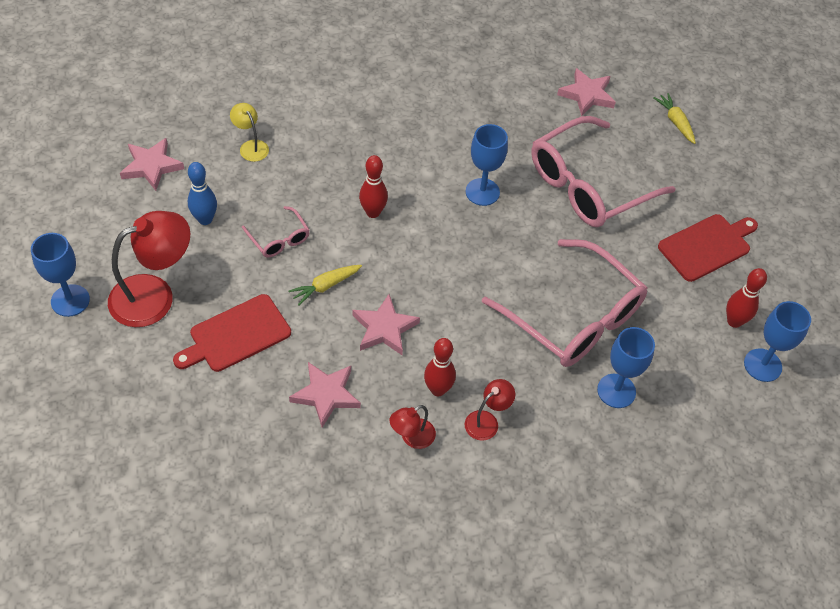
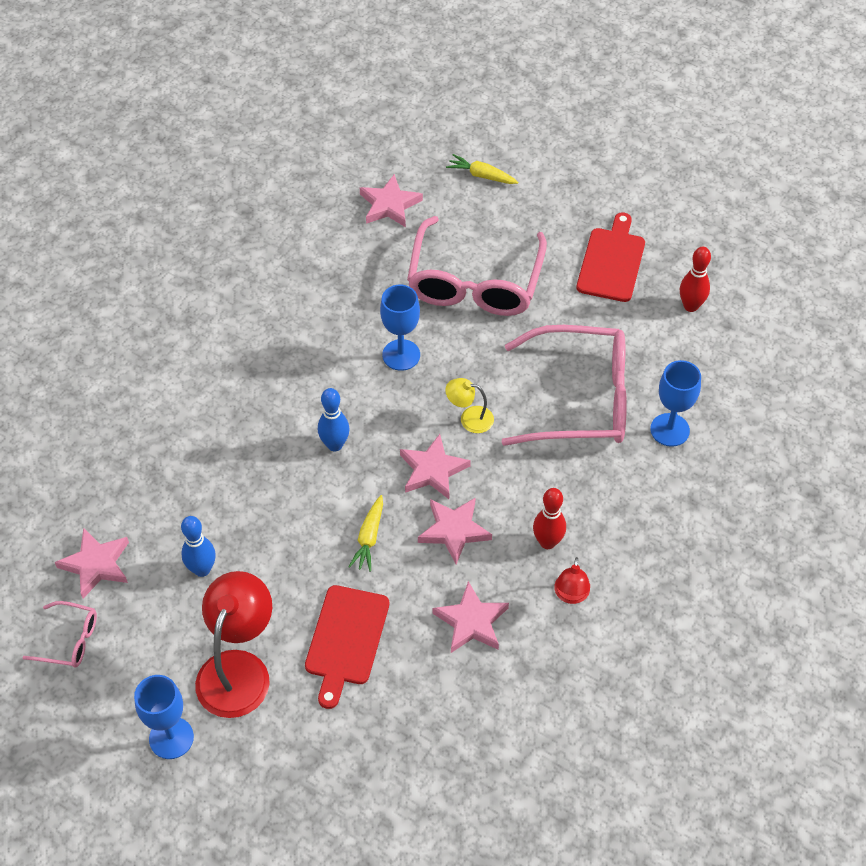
camera: 40 degrees left, 0 degrees up
yellow lamp [230,103,269,162] -> yellow lamp moved to [445,378,494,433]
pink glasses [242,206,310,258] -> pink glasses moved to [22,601,97,668]
red bowling pin [359,155,388,218] -> blue bowling pin [318,388,350,451]
red lamp [465,379,515,440] -> none
blue goblet [744,301,811,382] -> none
none -> pink star [400,434,471,499]

